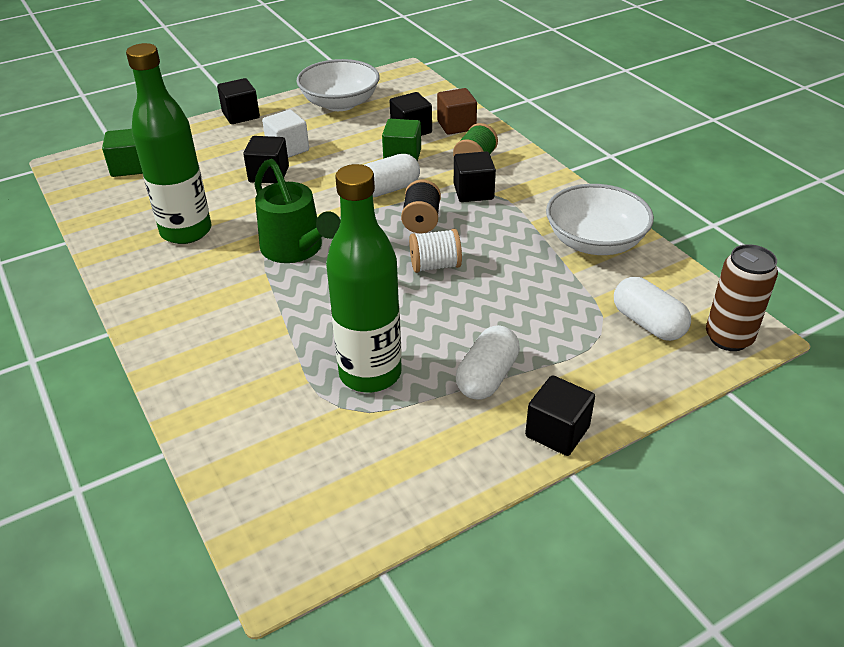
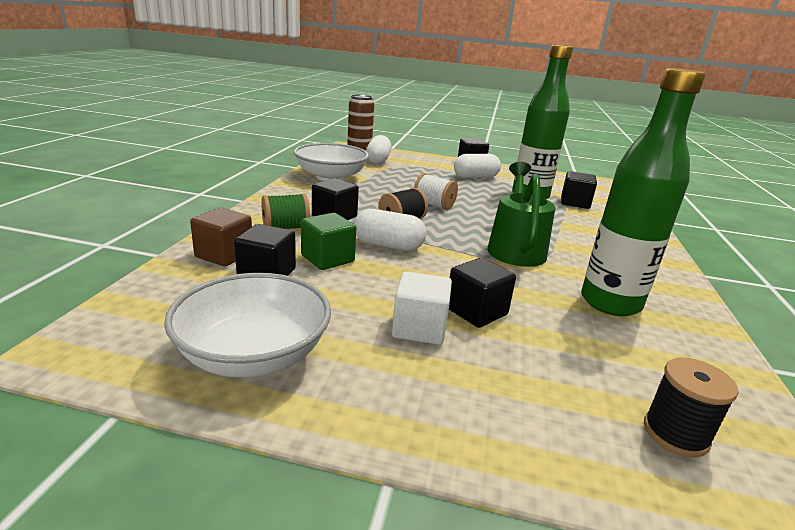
camera: 140 degrees left, 15 degrees down
green cube [102,129,143,177] -> black spool [644,357,739,457]
black cube [217,78,260,124] -> black cube moved to [561,171,597,209]

